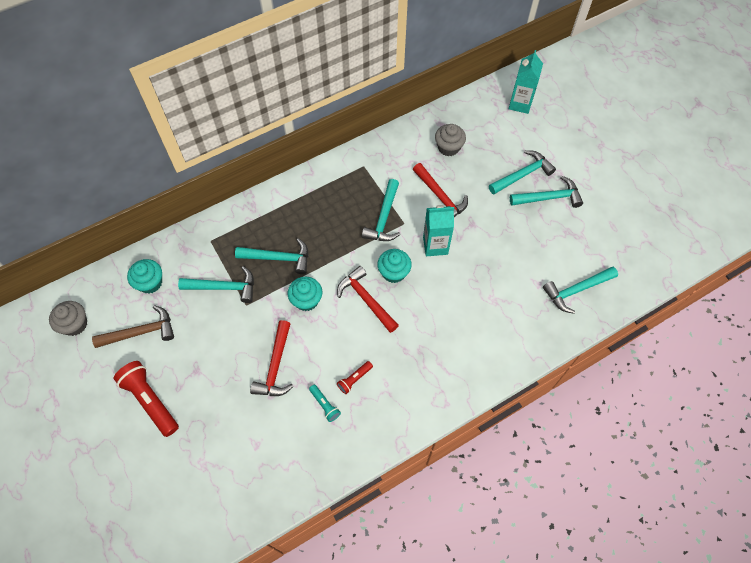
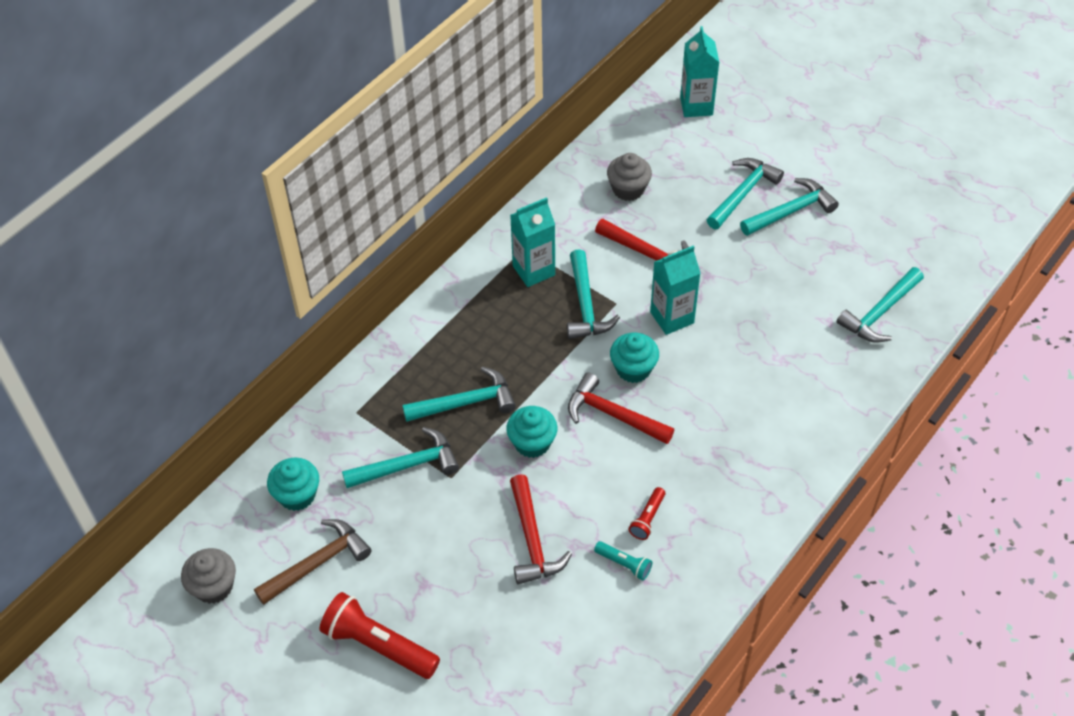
camera: 20 degrees left, 10 degrees down
none -> turquoise carton [510,197,555,287]

